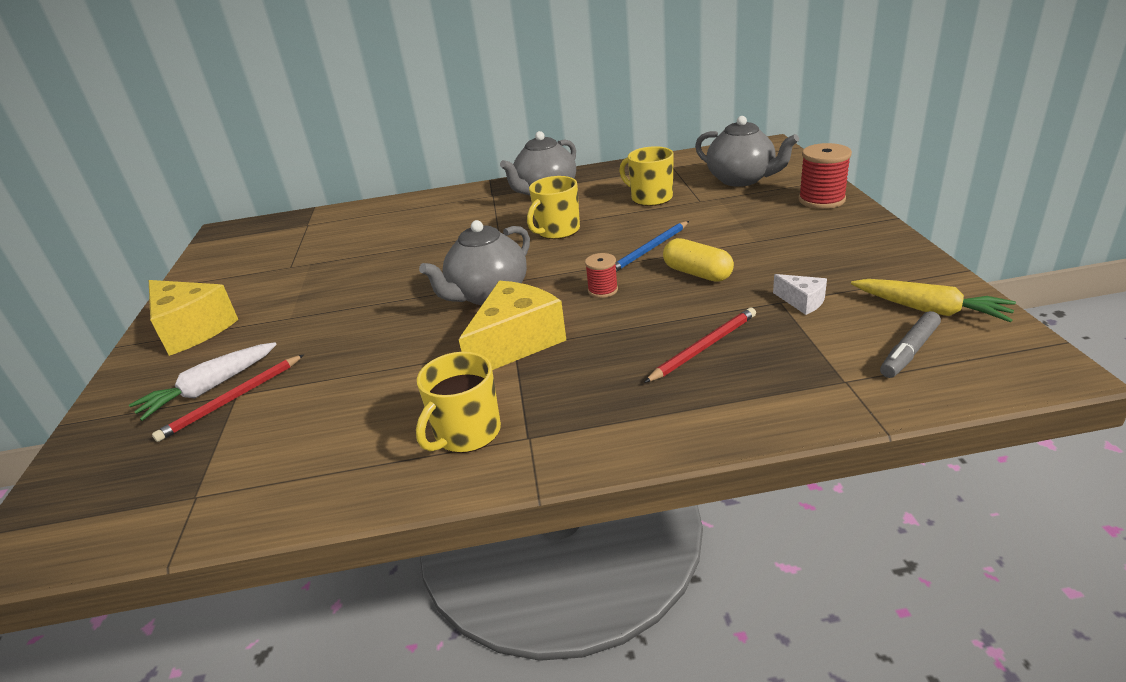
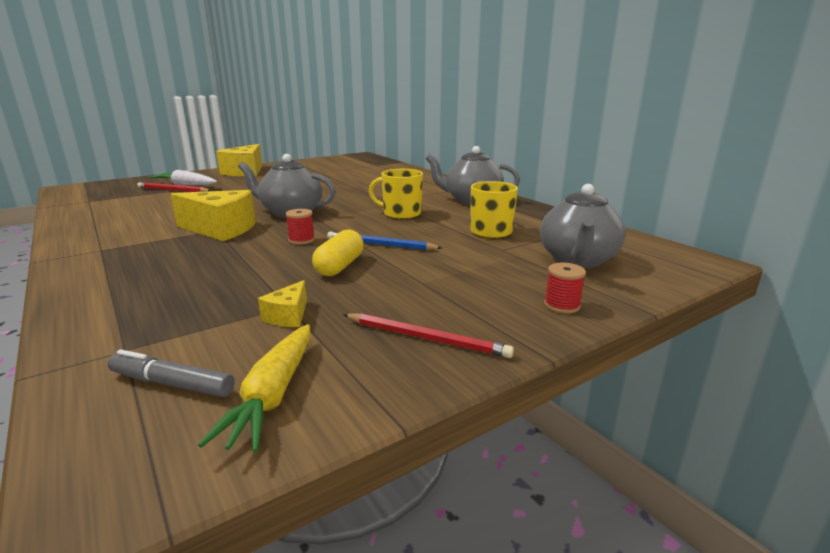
camera: 60 degrees right, 10 degrees down
yellow mug [416,352,501,453] -> none
red pencil [644,308,756,383] -> red pencil moved to [343,313,514,358]
white cheese [773,274,827,315] -> yellow cheese [258,280,307,327]
red spool [798,143,852,209] -> red spool [544,263,586,314], size x0.58

